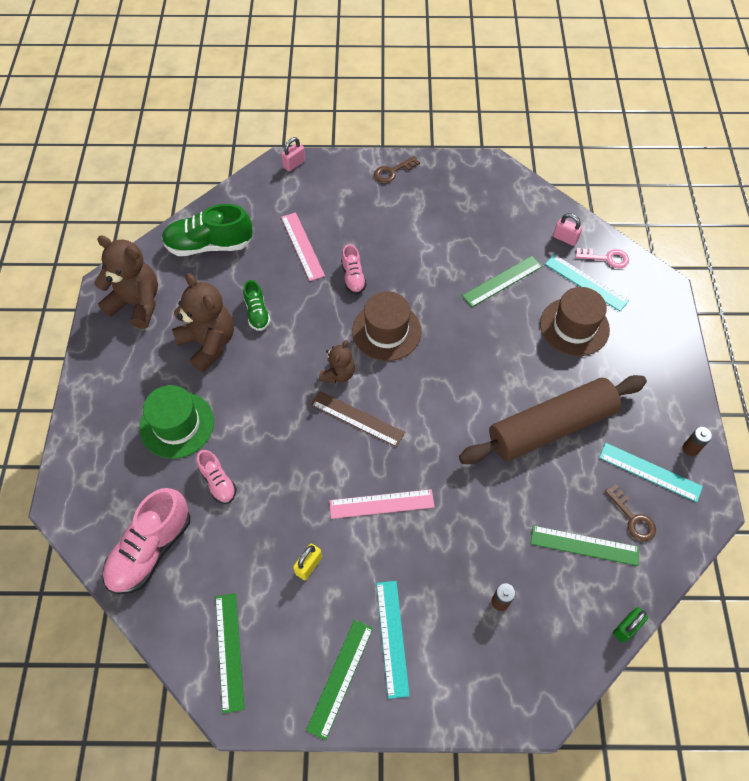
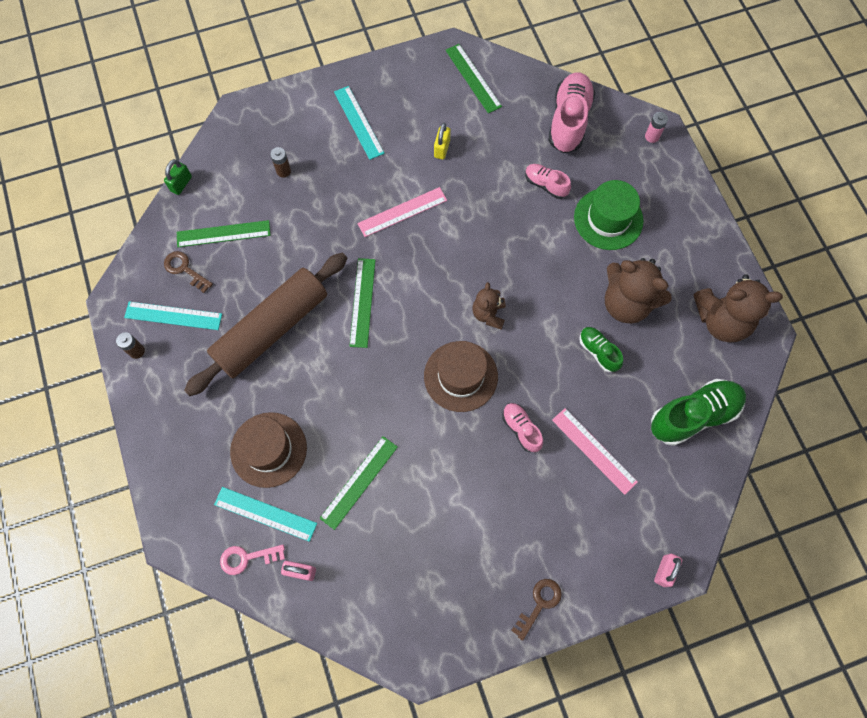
camera: 160 degrees right, 10 degrees up
green ruler [306,620,373,740] -> green ruler moved to [349,258,375,348]
brown ruler [311,391,405,447] -> none
none -> pink battery [645,112,668,143]

